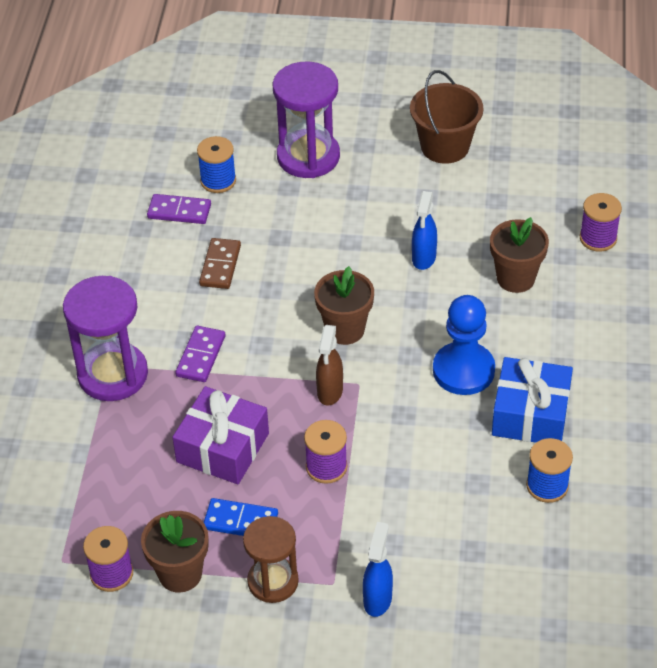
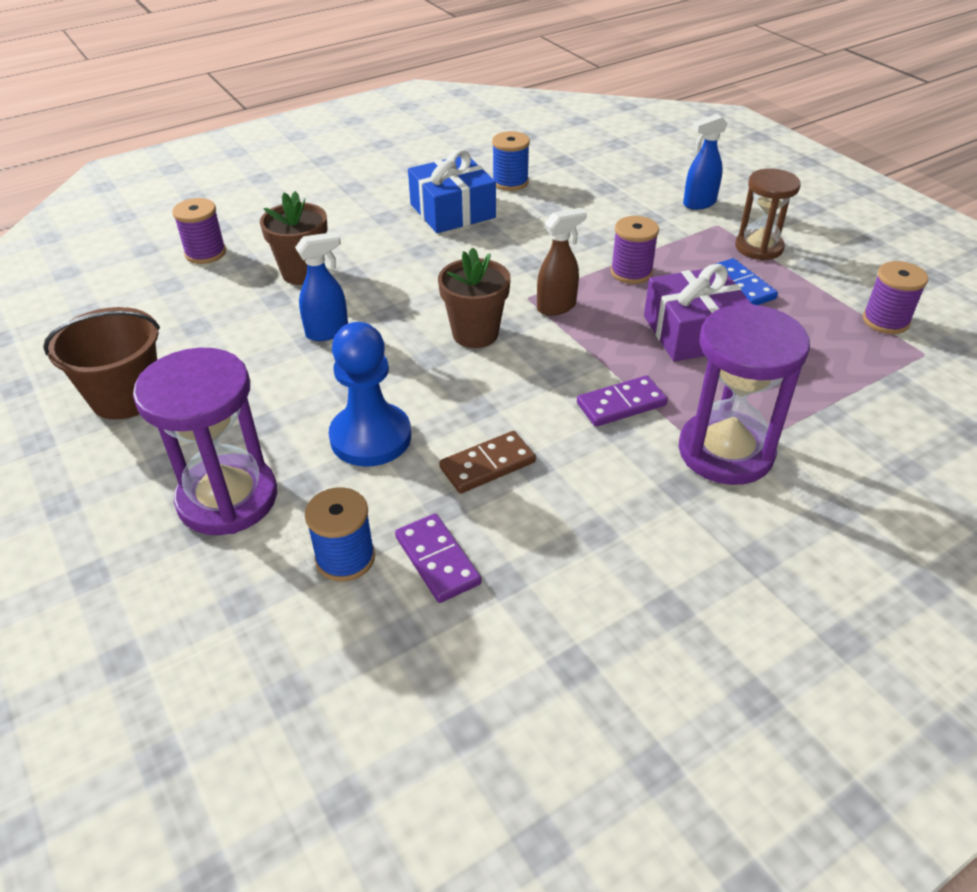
camera: 130 degrees left, 5 degrees down
brown flower pot [141,511,209,593] -> none
blue pawn [433,295,495,395] -> blue pawn moved to [329,322,411,467]

